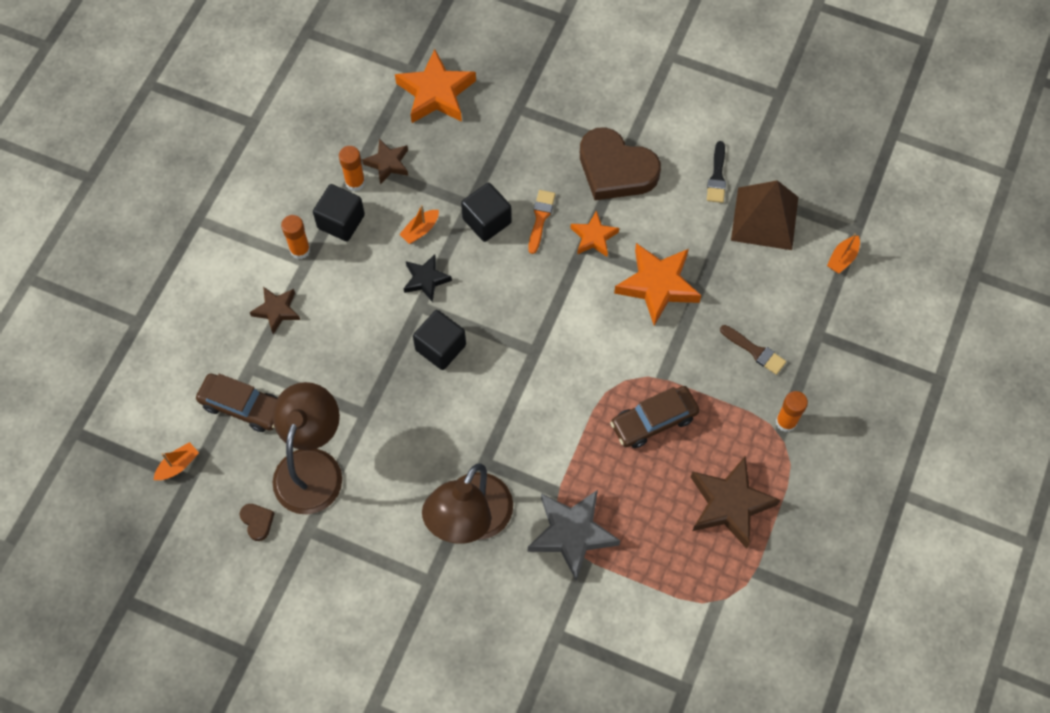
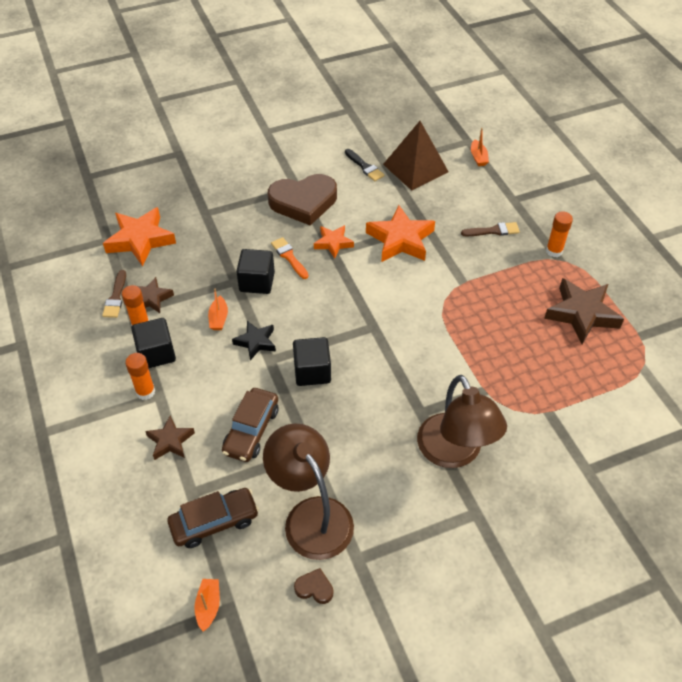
camera: 45 degrees left, 15 degrees down
grey star [528,490,620,581] -> none
brown car [610,386,699,448] -> brown car moved to [222,388,278,462]
none -> brown brush [102,270,126,318]

